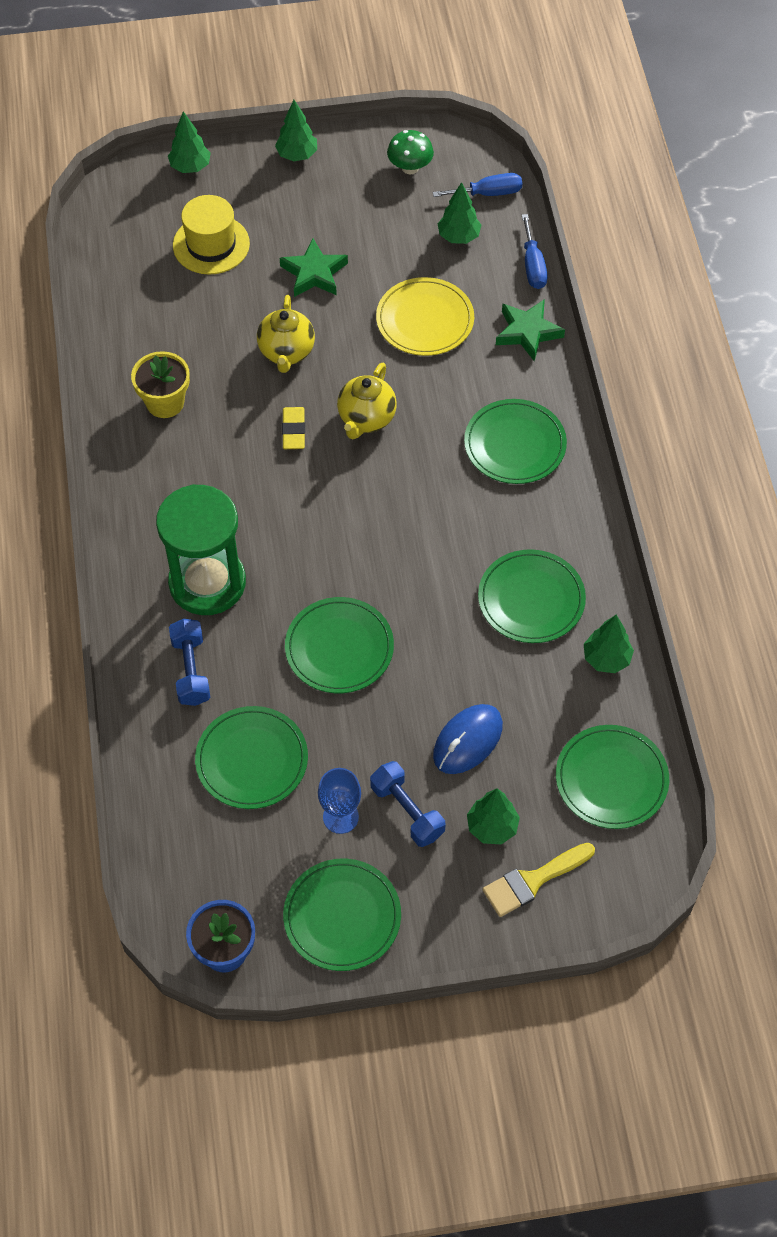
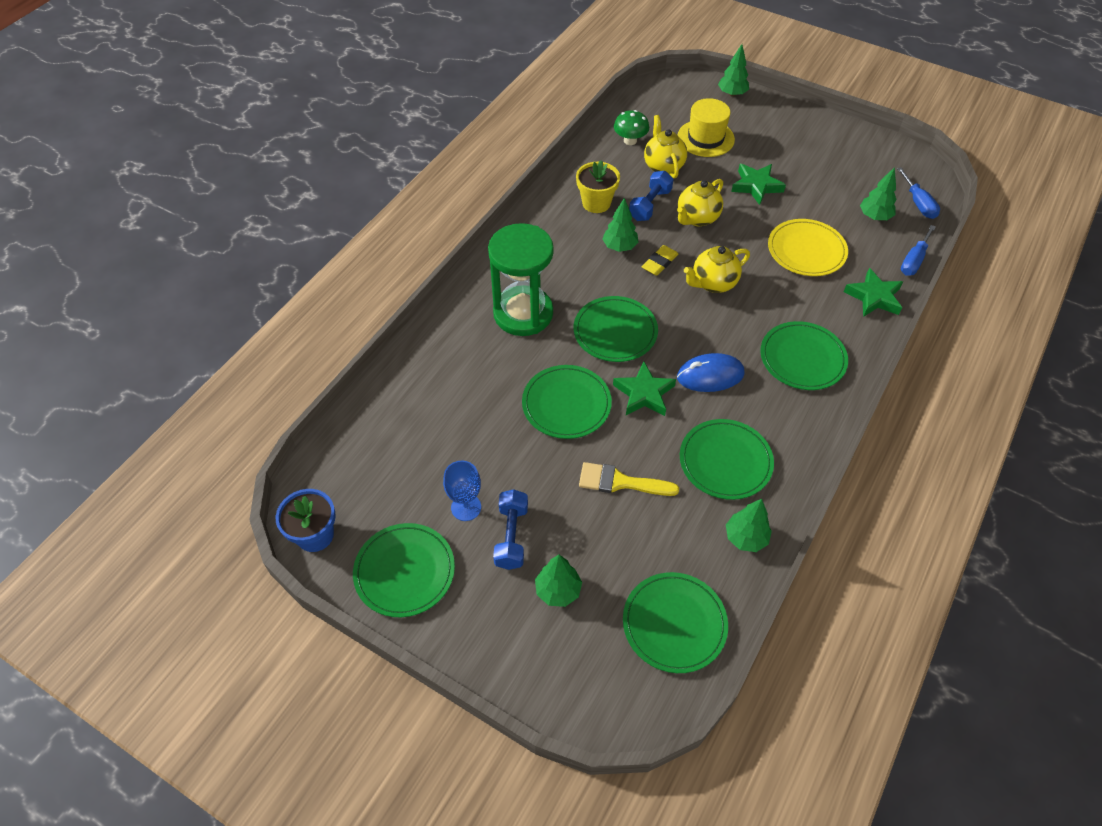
camera: 40 degrees right, 5 degrees down
blue dumbbell [169,619,210,706] -> blue dumbbell moved to [629,171,674,221]
green plate [195,706,308,809] -> green plate moved to [574,296,658,362]
green tree [275,100,317,161] -> green tree moved to [602,198,639,252]
green mushroom [387,130,434,174] -> green mushroom moved to [614,110,649,145]
blue screwdriver [432,173,522,197] -> blue screwdriver turned 45 degrees clockwise [897,167,940,219]
blue mouse [433,704,503,774] -> blue mouse moved to [677,353,745,392]
yellow brush [482,843,595,917] -> yellow brush moved to [579,462,679,496]
none -> green star [613,362,676,416]
none -> yellow teapot [644,115,687,178]

